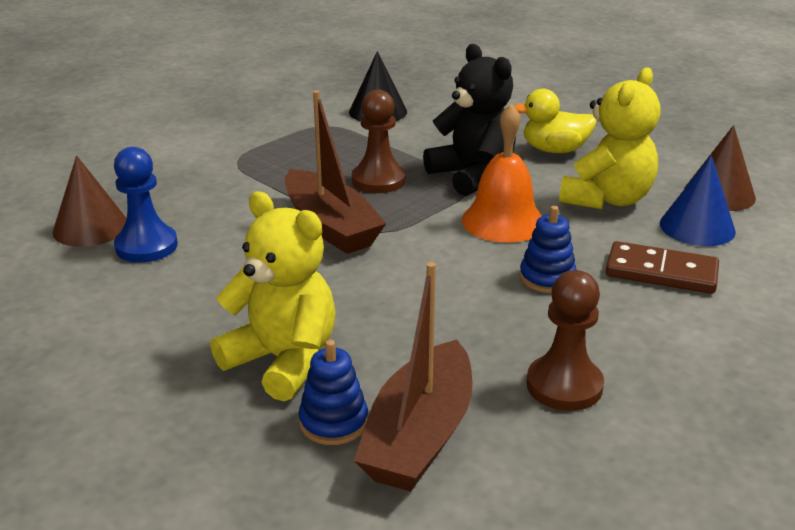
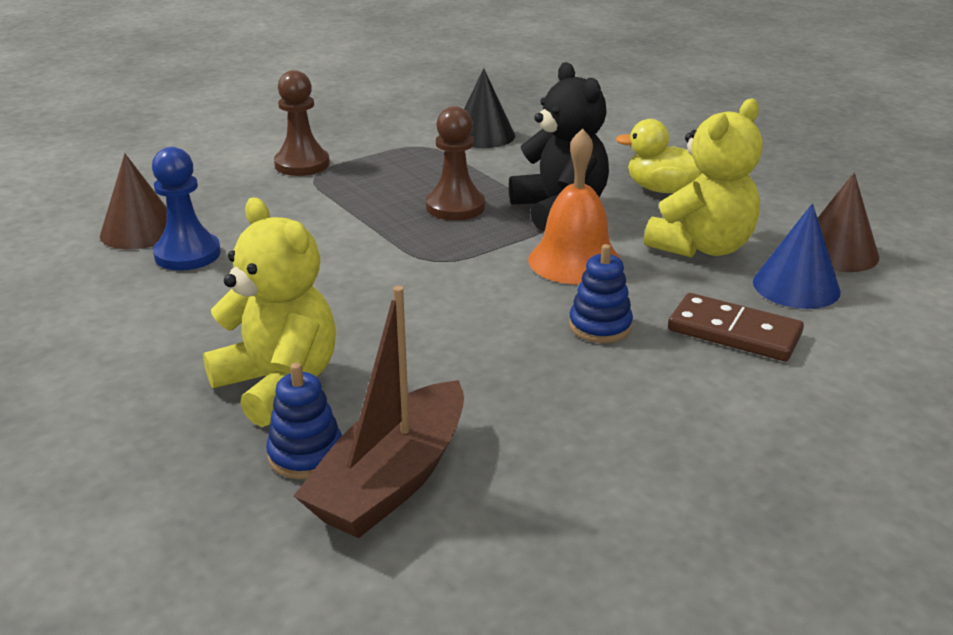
camera: 10 degrees right, 0 degrees up
brown boat [285,90,386,254] -> none
brown pawn [526,270,604,411] -> brown pawn moved to [274,70,330,176]

